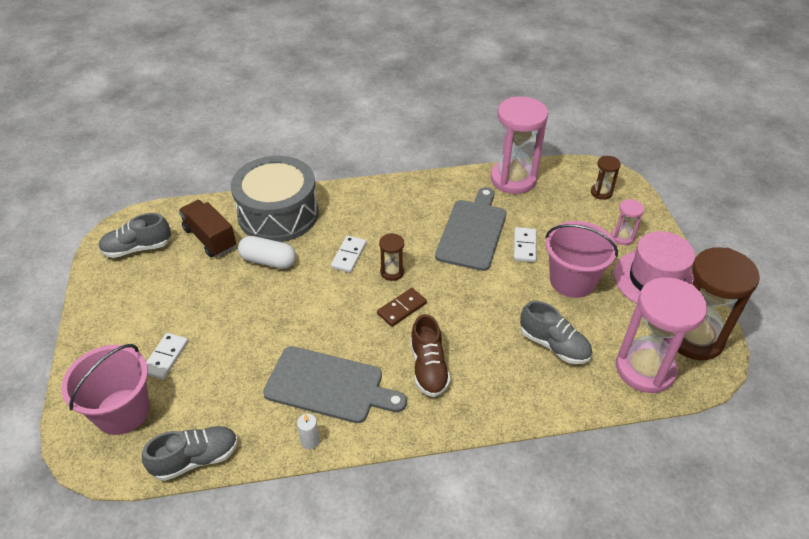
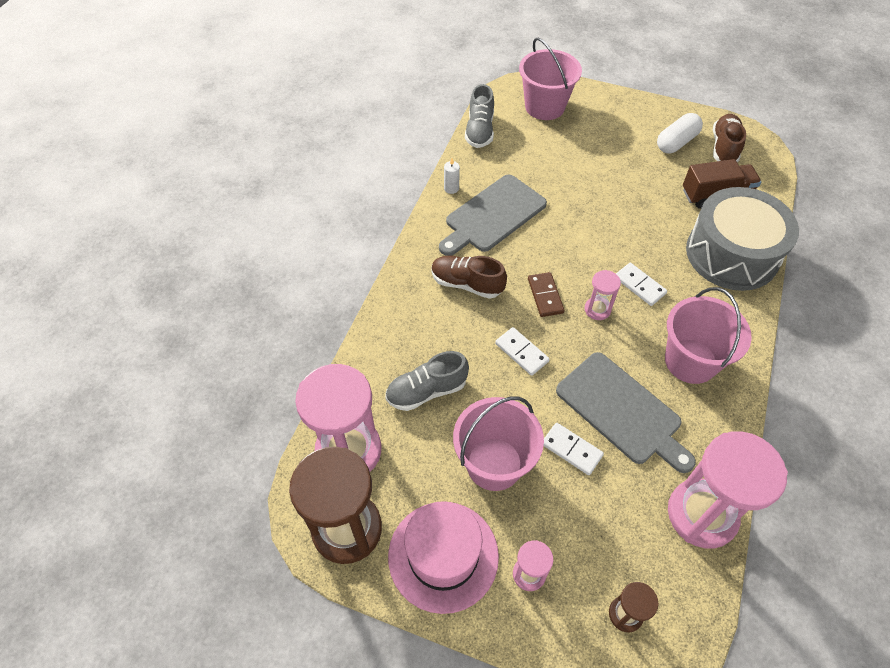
camera: 120 degrees right, 10 degrees up
grey shoe [98,213,171,258] -> brown shoe [713,114,746,162]
white domino [146,333,188,380] -> white domino moved to [495,327,550,376]
white capsule [238,236,296,269] -> white capsule moved to [657,113,703,154]
brown hourglass [379,233,404,281] -> pink hourglass [584,270,621,320]
none -> pink bucket [665,287,752,384]

